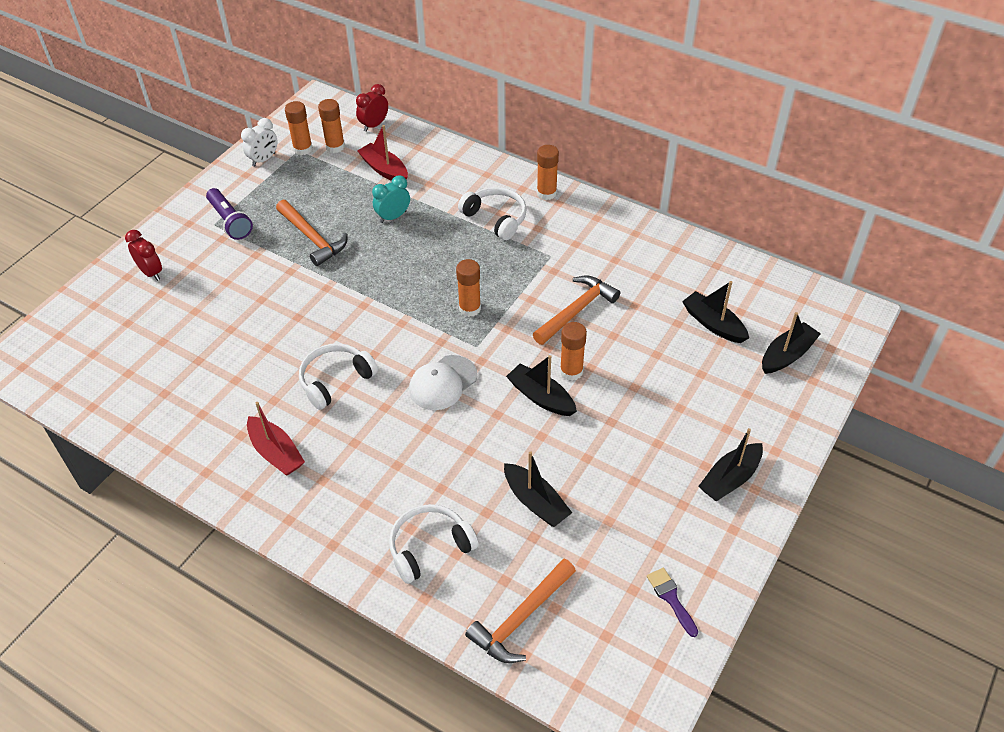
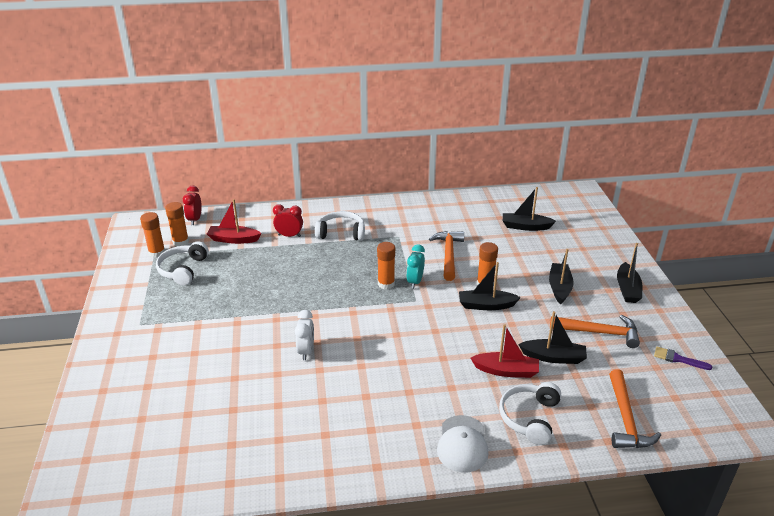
camera: 40 degrees left, 15 degrees down
red clock [125,230,162,281] -> red clock moved to [273,204,303,237]
purple flashlight [206,188,253,240] -> none
white clock [241,118,278,166] -> white clock moved to [295,310,314,360]
red boat [247,402,305,475] -> red boat moved to [471,324,539,378]
orange hammer [276,200,347,266] -> orange hammer moved to [550,315,640,348]
white headphones [299,343,378,410] -> white headphones moved to [156,241,209,285]
turquoise clock [372,176,410,223] -> turquoise clock moved to [406,244,425,289]
white cap [409,355,478,410] -> white cap moved to [437,415,488,473]
orange glue stick [537,145,559,200] -> none
black boat [762,312,821,374] -> black boat moved to [549,249,574,304]

